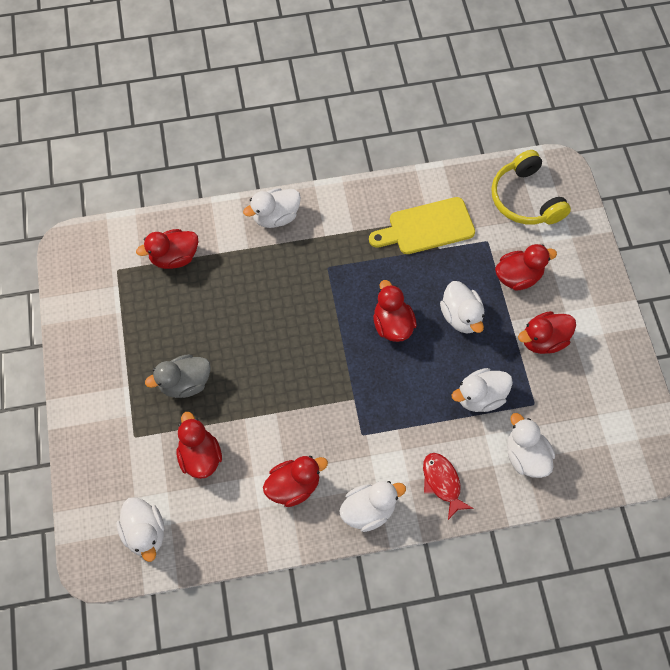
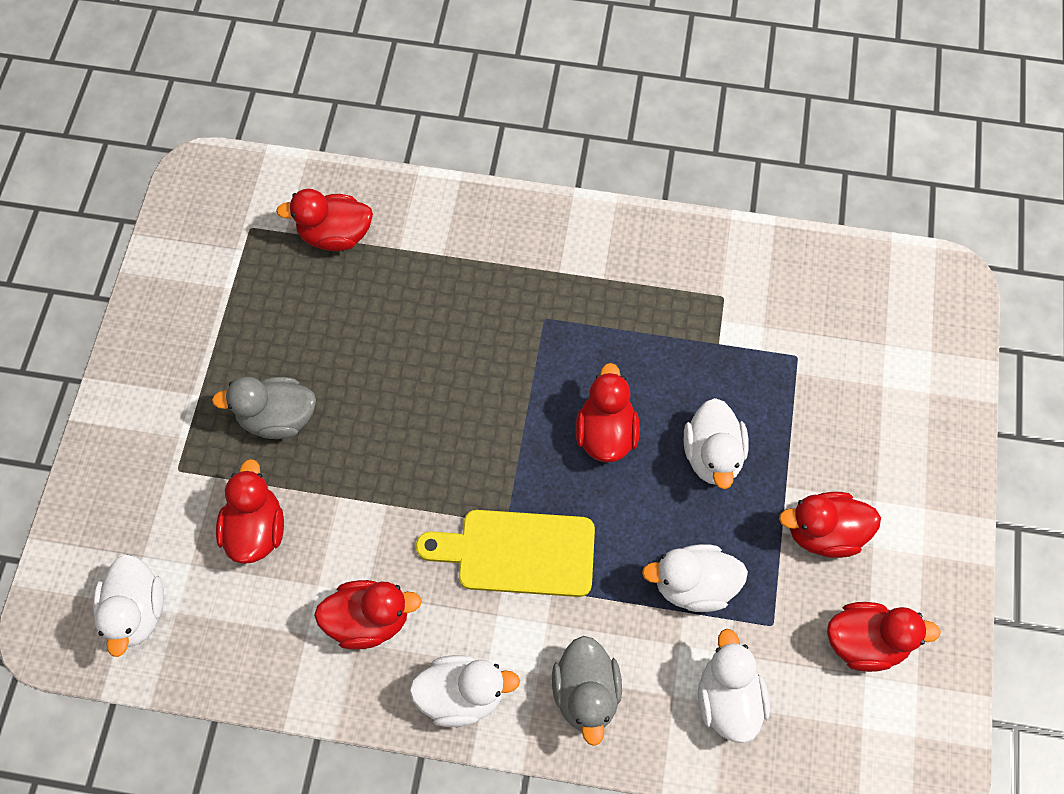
camera: 20 degrees right, 0 degrees up
white duck [243,188,301,228] -> none
yellow cutting board [369,197,475,254] -> yellow cutting board moved to [416,510,595,597]
red fish [423,453,473,520] -> grey duck [552,636,622,746]
yellow headphones [491,150,571,224] -> none
red duck [495,244,557,291] -> red duck moved to [827,602,941,672]

